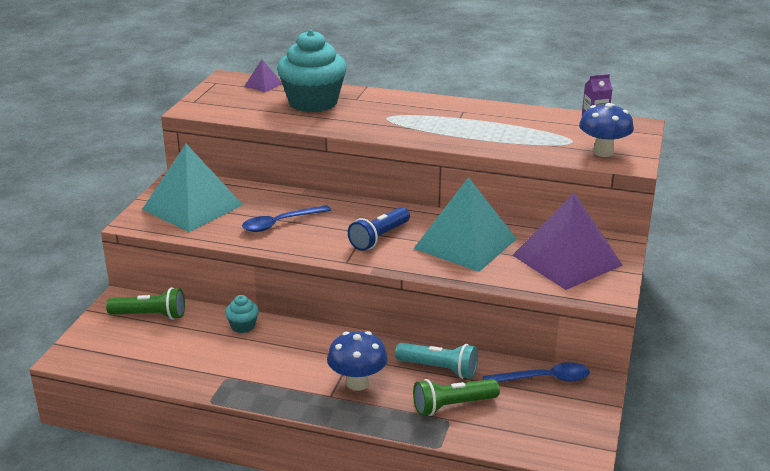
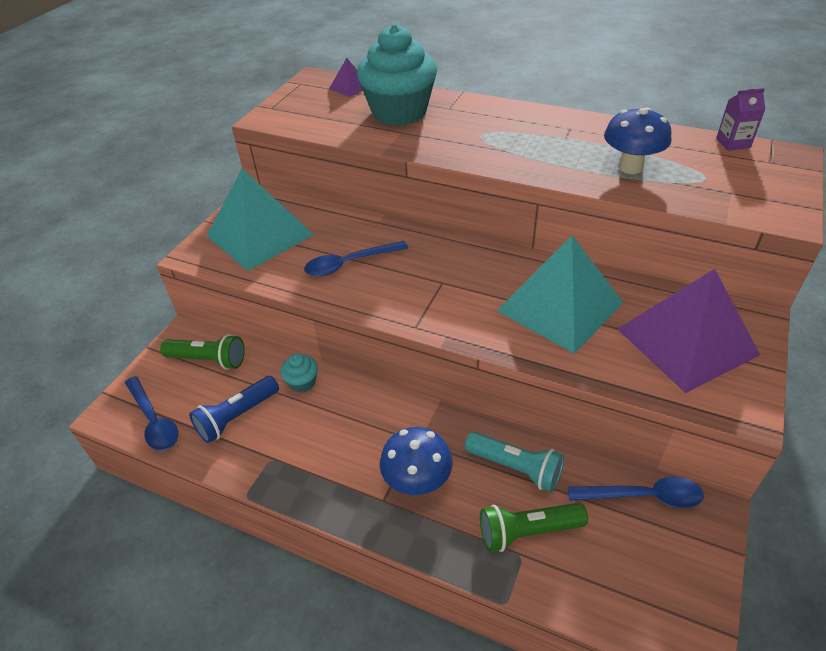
camera: 10 degrees right, 15 degrees up
blue flashlight [348,207,410,251] -> blue flashlight moved to [189,376,279,443]
blue mushroom [579,103,634,157] -> blue mushroom moved to [604,107,671,174]
none -> blue spoon [125,376,178,450]

